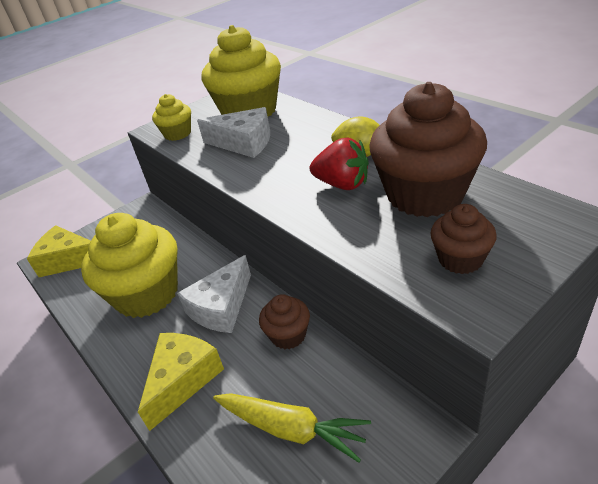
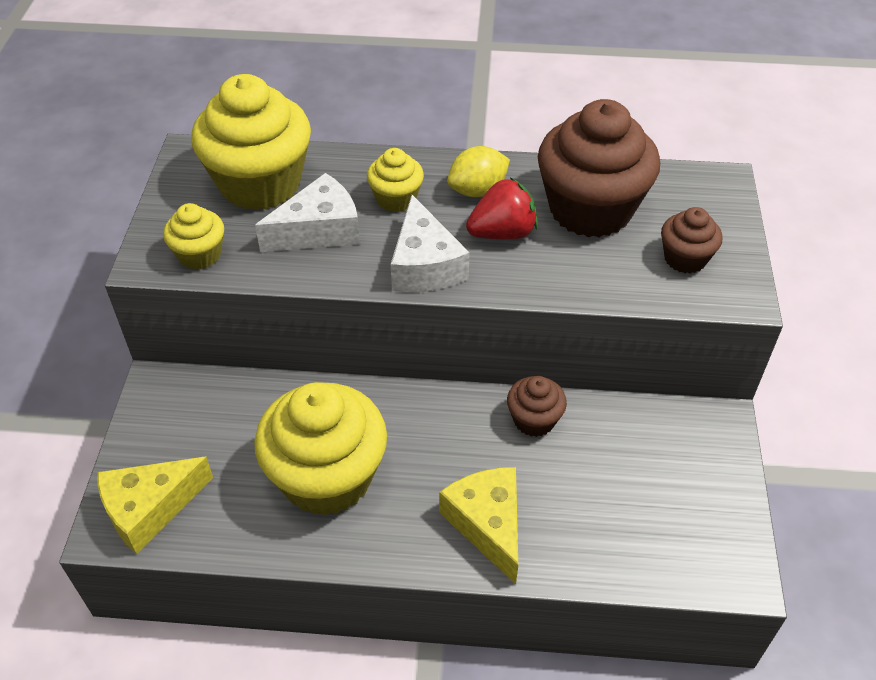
camera: 50 degrees left, 10 degrees up
white cheese [177,255,251,333] -> white cheese moved to [391,195,470,292]
yellow carrot [213,393,371,463] -> none
none -> yellow cupcake [367,148,424,212]

